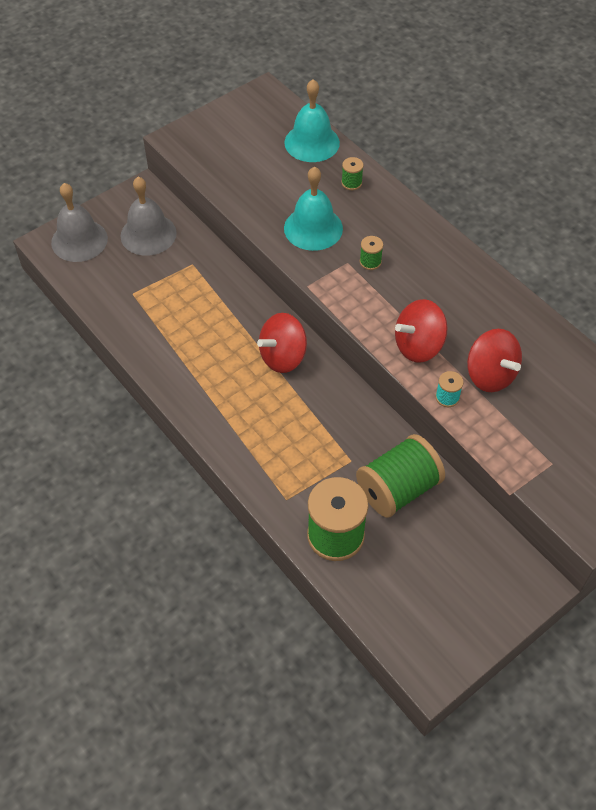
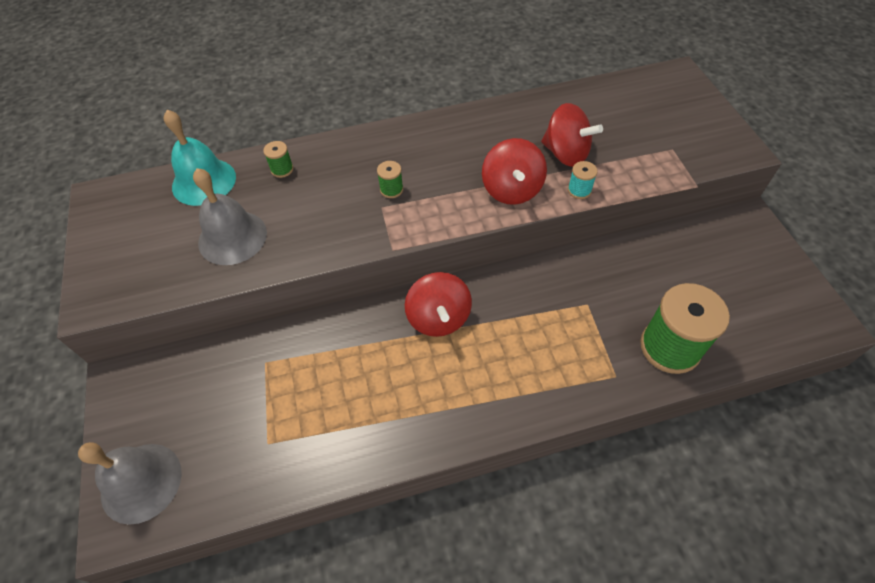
camera: 65 degrees left, 0 degrees up
grey bell [121,177,177,256] -> grey bell moved to [193,168,267,265]
turquoise bell [284,167,343,251] -> none
green spool [356,434,445,518] -> none
red spinning top [467,329,522,392] -> red spinning top turned 45 degrees clockwise [541,103,603,167]

